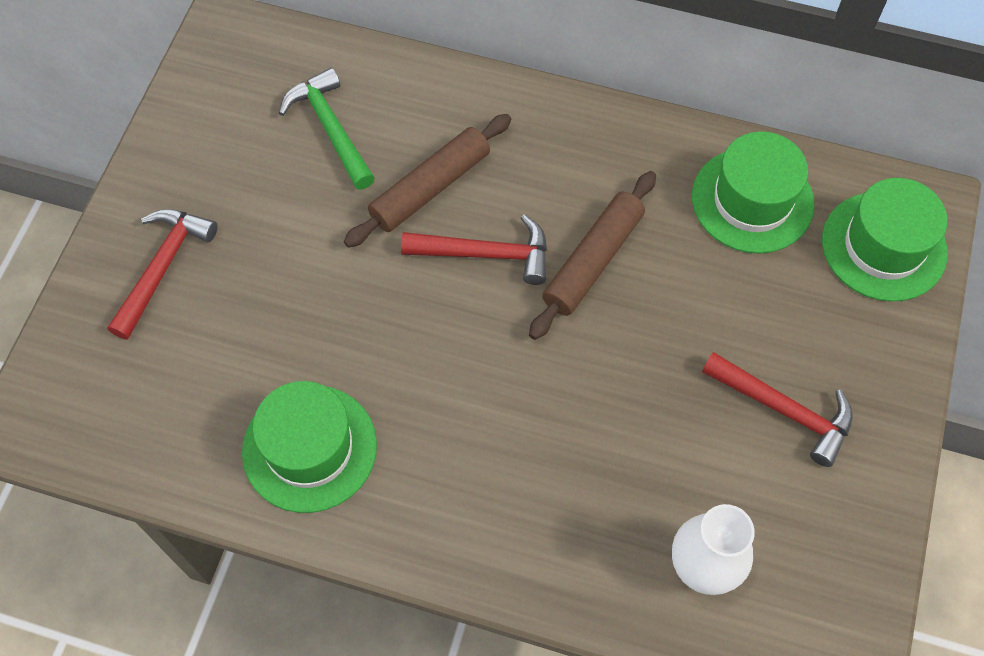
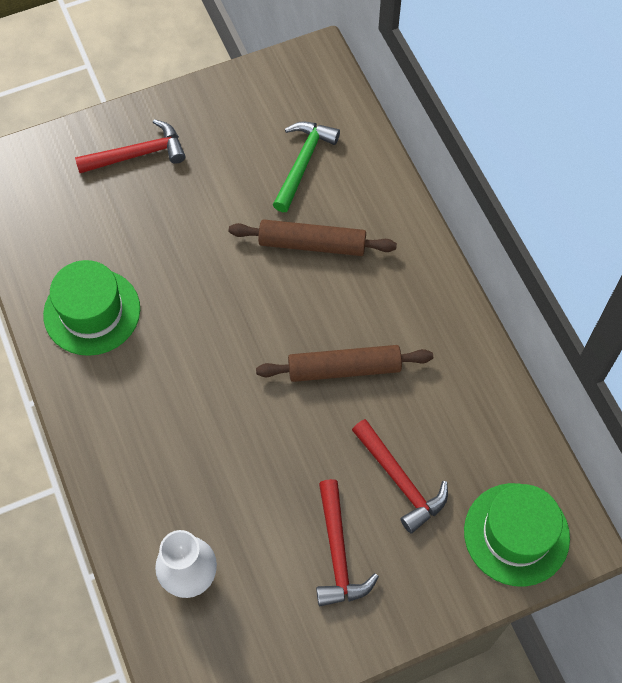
camera: 50 degrees right, 0 degrees up
red hammer [401,214,547,285] -> red hammer moved to [352,419,448,533]
green hat [692,131,814,254] -> none

